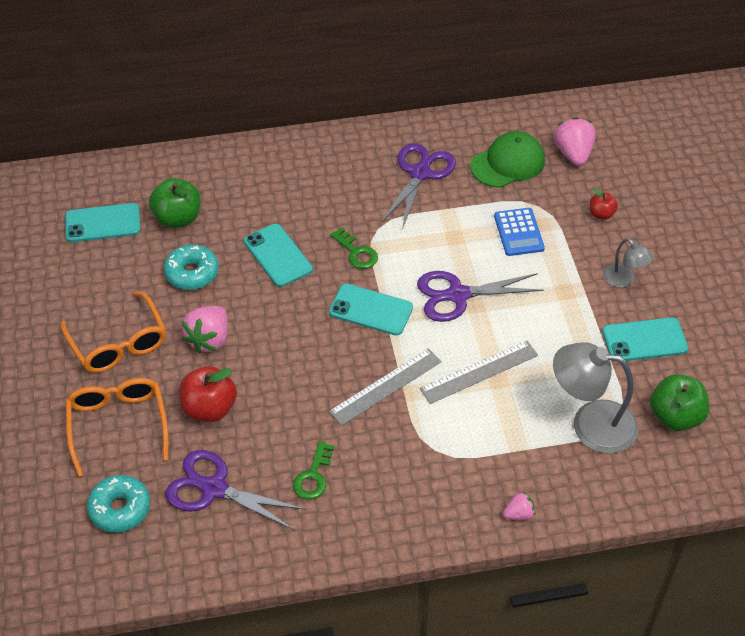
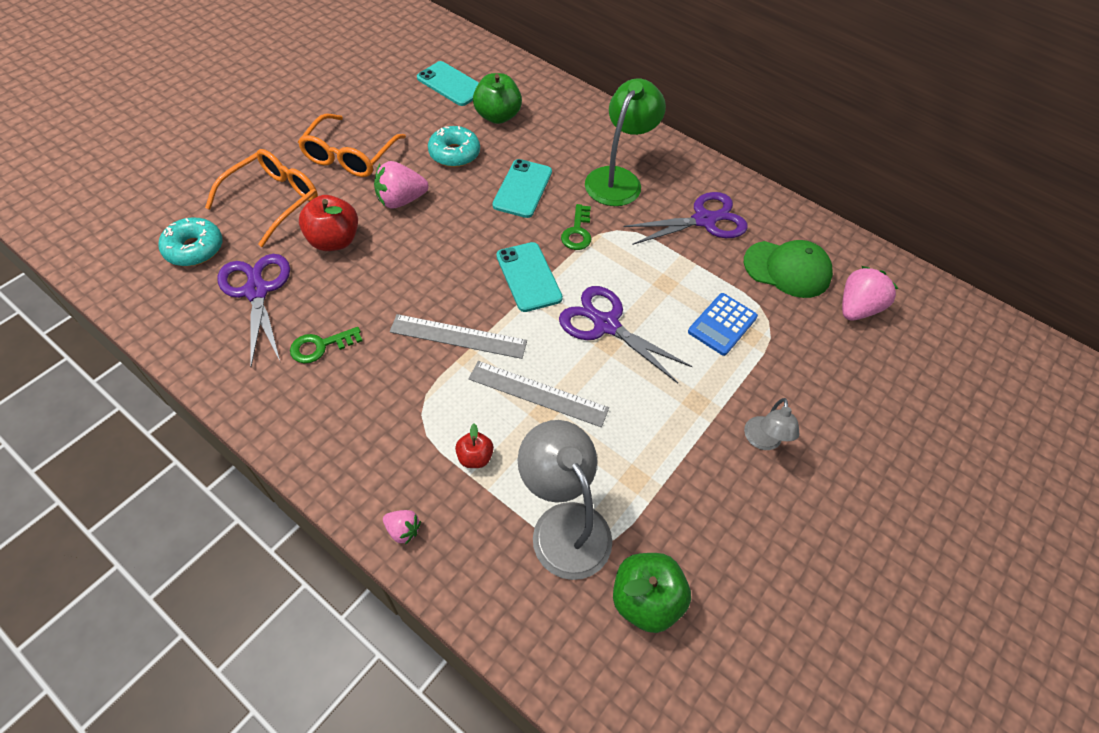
camera: 45 degrees right, 5 degrees up
red apple [589,188,618,220] -> red apple moved to [455,424,494,468]
turquoise phone [602,317,688,362] -> none
none -> green lamp [585,78,666,206]

